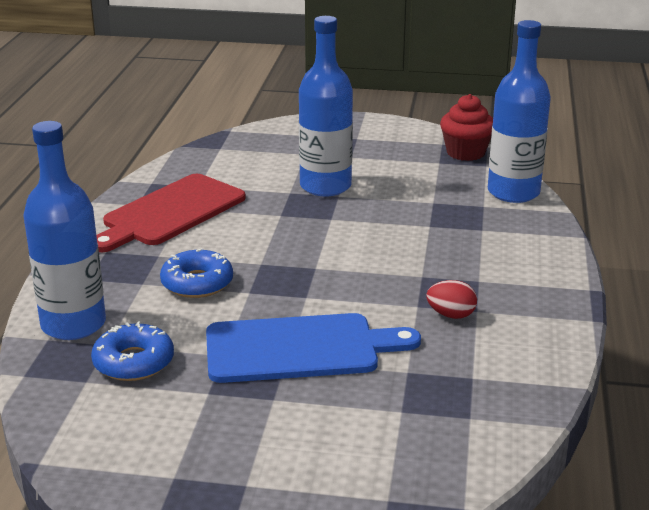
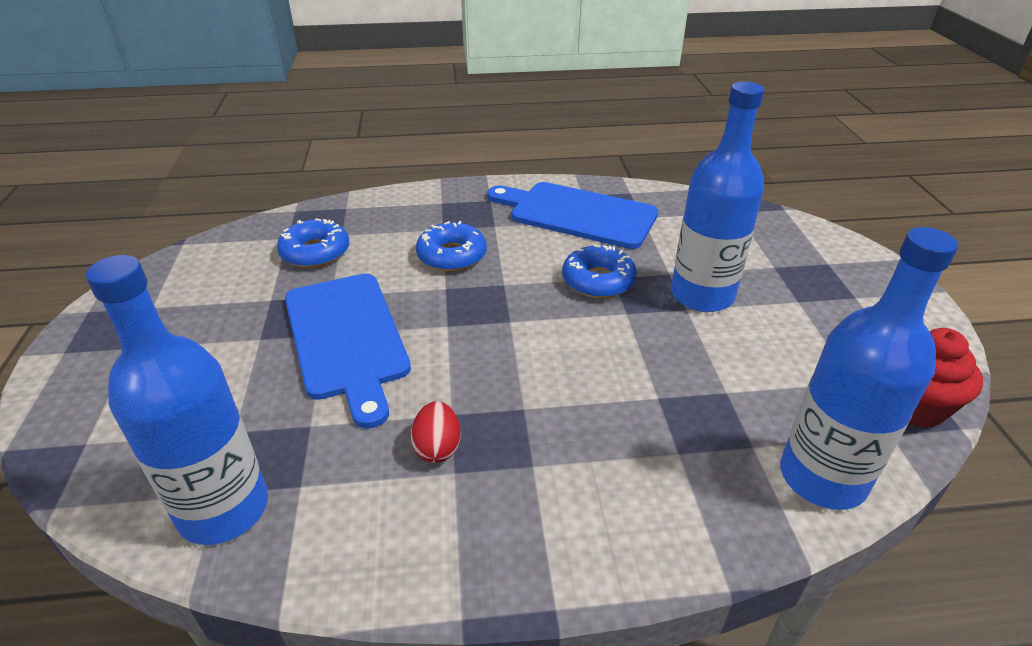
camera: 75 degrees right, 10 degrees up
blue bottle [23,121,106,340] -> blue bottle moved to [86,255,268,545]
red cutting board [96,174,246,252] -> blue cutting board [487,182,658,249]
none -> blue donut [562,245,637,298]

